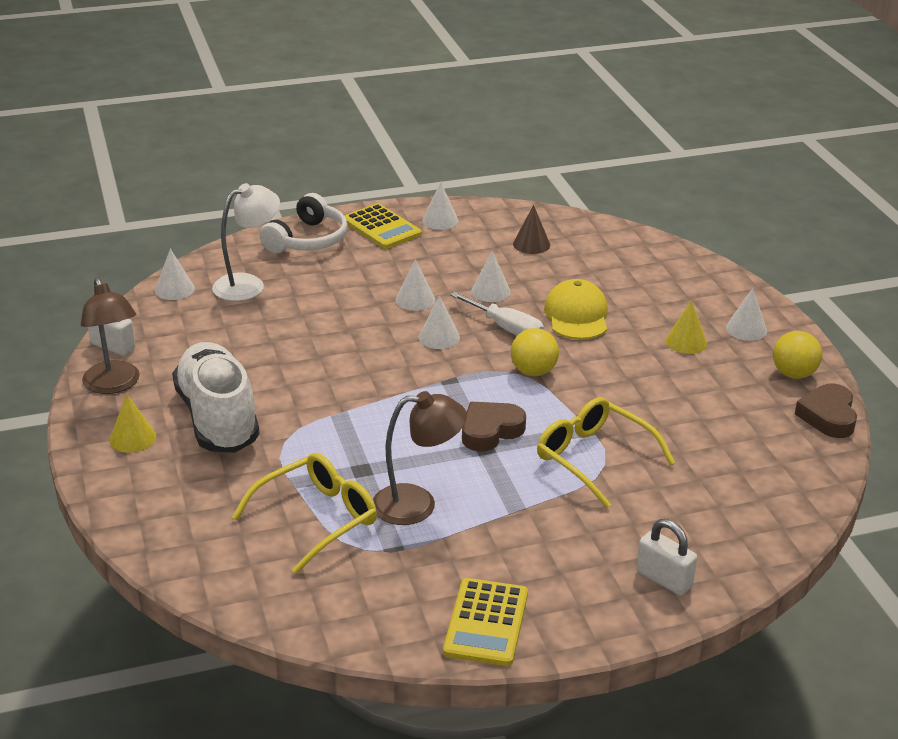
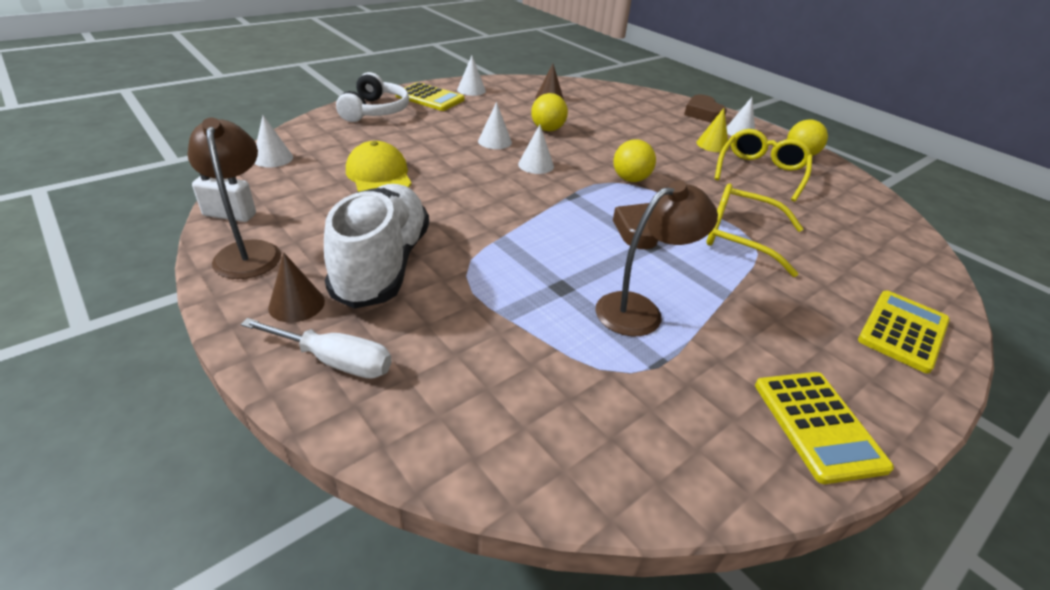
camera: 25 degrees left, 5 degrees up
brown lamp [81,278,140,394] -> brown lamp turned 150 degrees counterclockwise [187,118,281,279]
yellow cone [110,394,156,453] -> brown cone [268,253,325,323]
white shoe [172,342,260,453] -> white shoe turned 45 degrees clockwise [324,184,429,309]
white lamp [212,183,280,301] -> none
yellow glasses [232,453,377,574] -> yellow glasses moved to [715,129,813,202]
white screwdriver [450,292,544,335] -> white screwdriver moved to [240,318,392,379]
white cone [471,251,511,302] -> yellow ball [531,93,568,131]
yellow cap [544,279,608,340] -> yellow cap moved to [346,141,412,192]
white padlock [636,519,697,596] -> yellow calculator [858,291,950,373]
brown heart [795,383,857,438] -> brown heart moved to [684,95,727,123]

